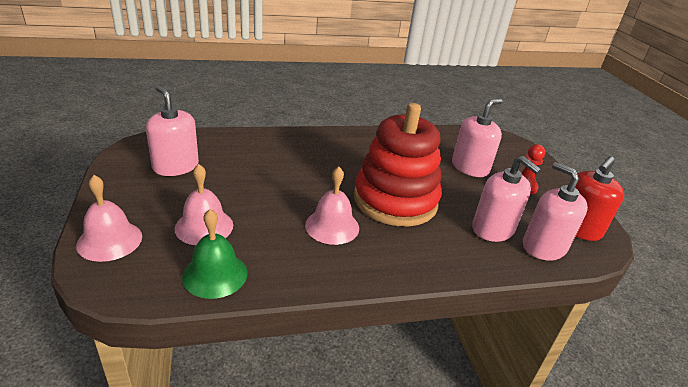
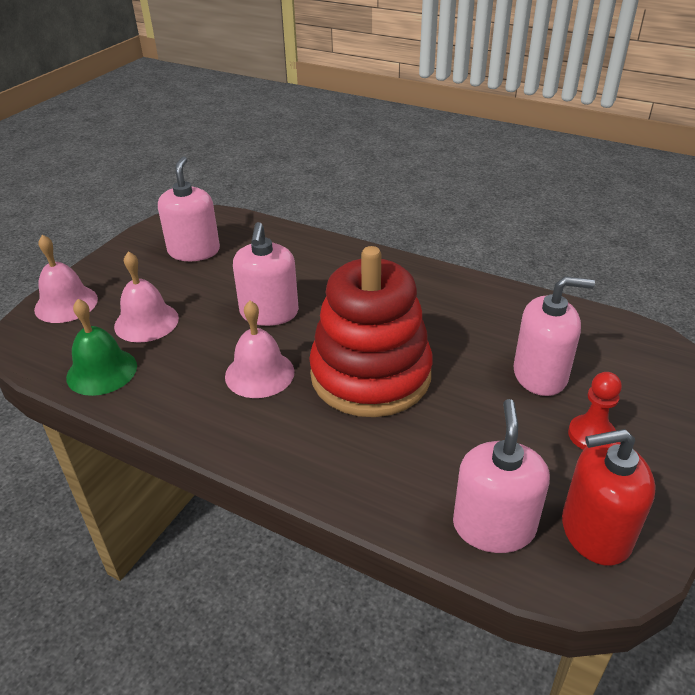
camera: 45 degrees right, 5 degrees up
pink soap dispenser [472,156,541,242] -> pink soap dispenser moved to [233,222,299,326]

